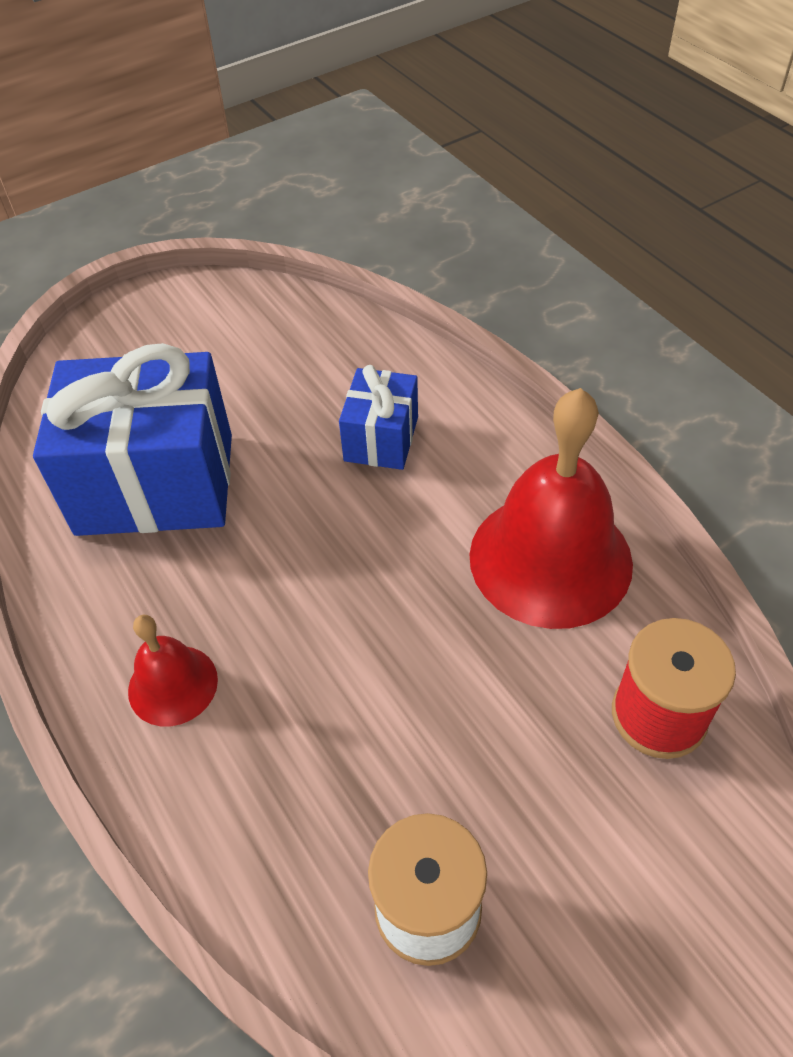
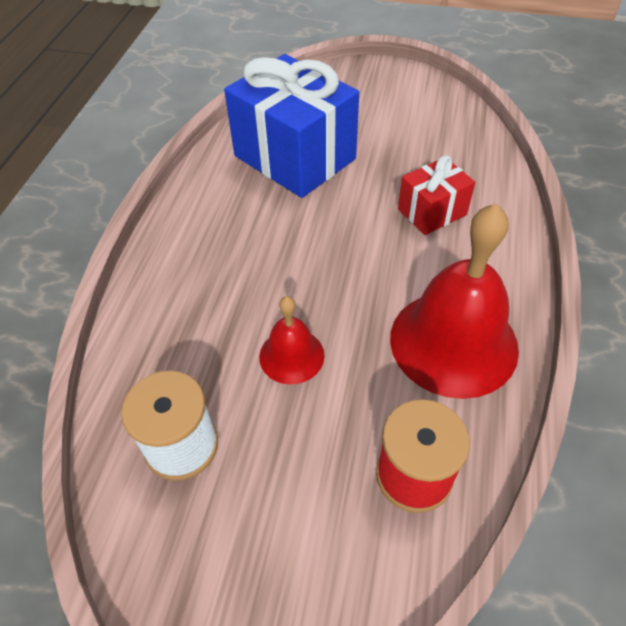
camera: 45 degrees right, 0 degrees up
red bell [128,615,218,726] -> red bell moved to [259,296,325,384]
blue gift [339,365,418,470] -> red gift [398,155,475,235]

